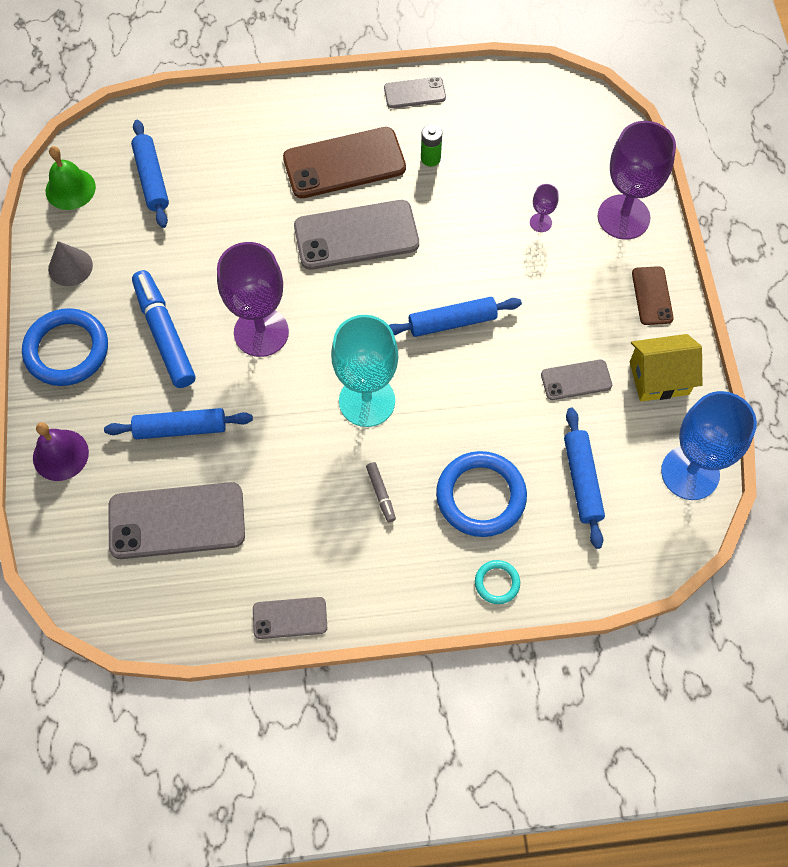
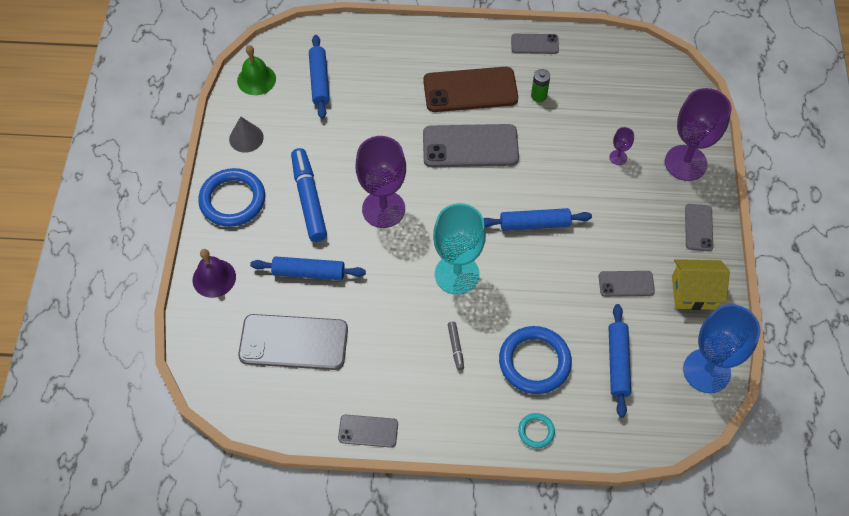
camera: 10 degrees right, 5 degrees down
brown phone [632,266,674,325] -> grey phone [685,204,713,251]

